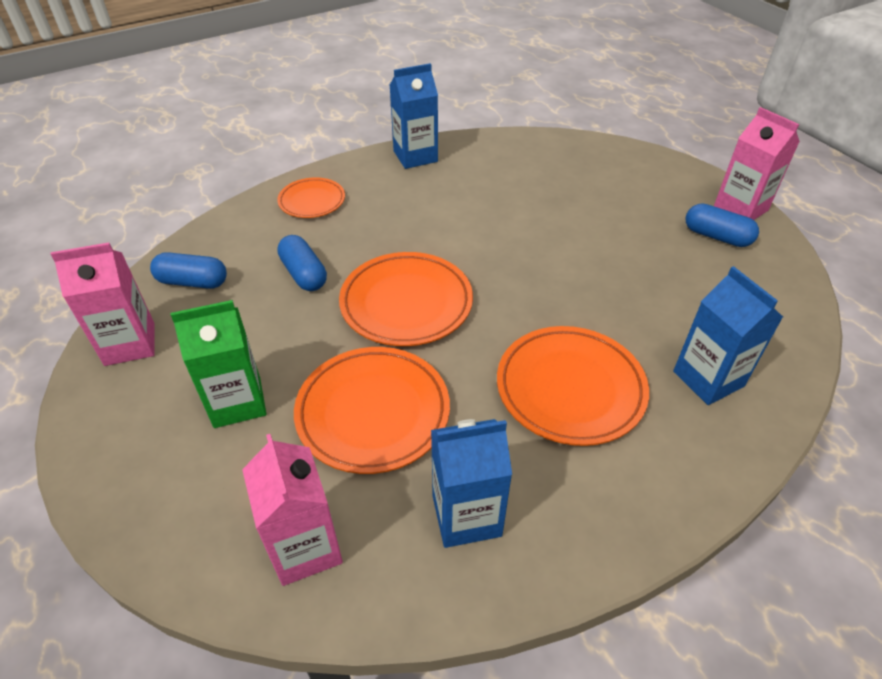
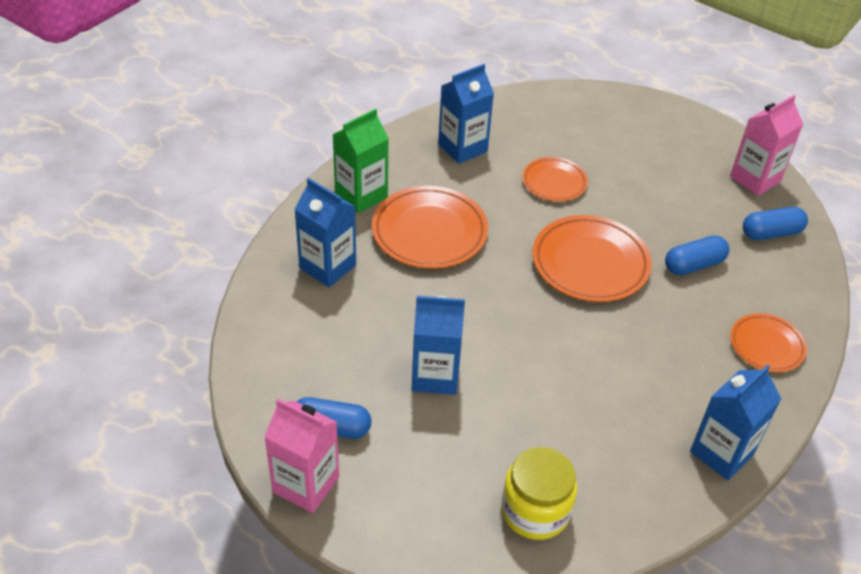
camera: 155 degrees right, 0 degrees up
green carton [171,300,266,428] -> green carton moved to [332,109,389,213]
pink carton [242,434,343,586] -> none
blue capsule [277,235,327,291] -> blue capsule turned 60 degrees counterclockwise [665,235,729,275]
orange plate [294,347,450,474] -> orange plate [522,157,588,202], size x0.59
none -> blue carton [412,296,465,395]
none -> yellow jar [501,447,577,540]

